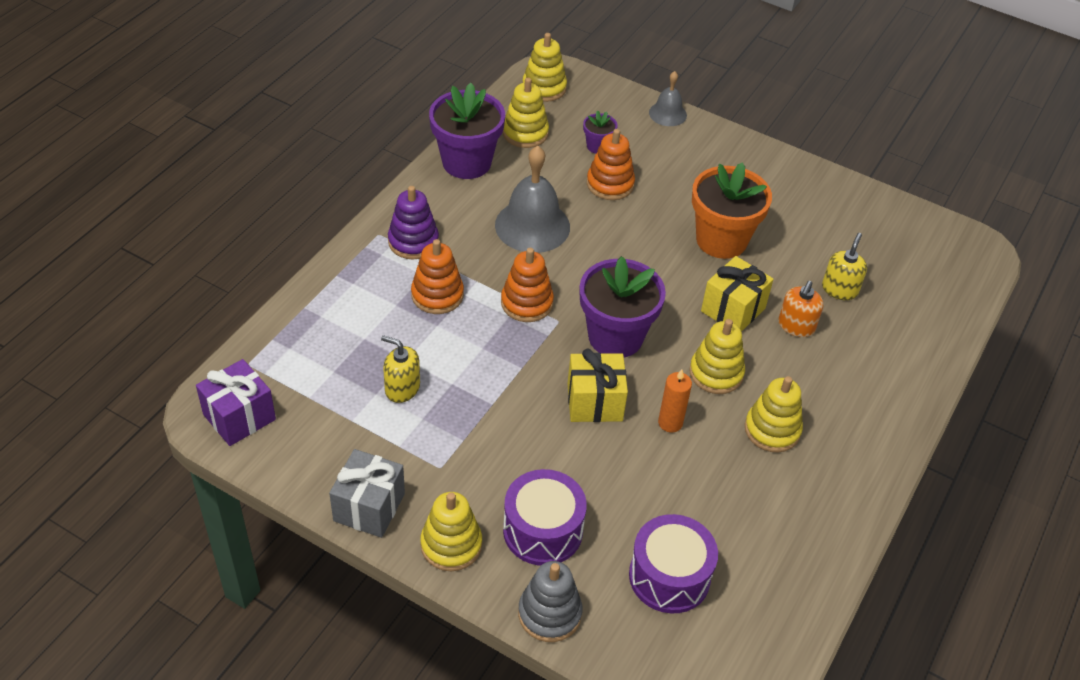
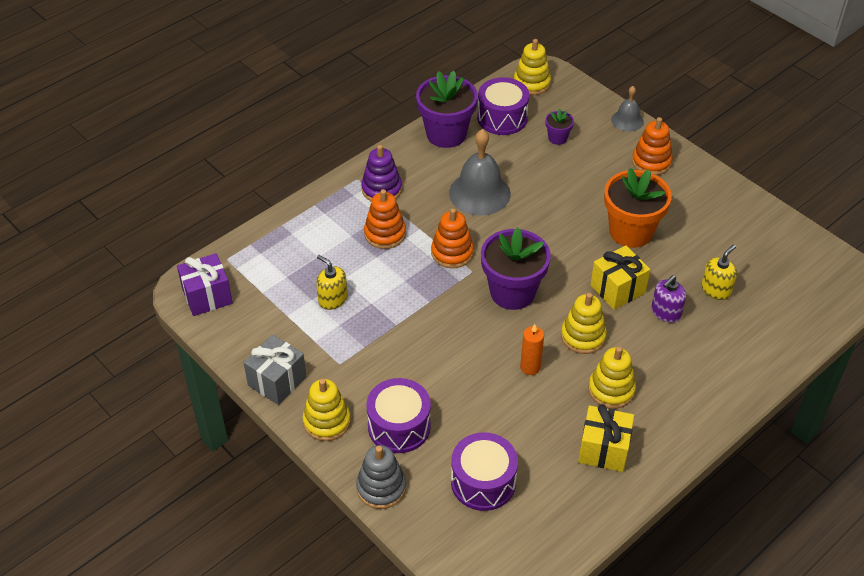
camera: 20 degrees right, 0 degrees up
yellow stacking toy [503,78,549,148] -> purple drum [477,77,529,135]
yellow gift [567,349,628,422] -> yellow gift moved to [578,404,634,472]
orange stacking toy [587,129,635,200] -> orange stacking toy moved to [632,117,673,175]
orange soap dispenser [778,281,824,337] -> purple soap dispenser [651,275,686,323]

